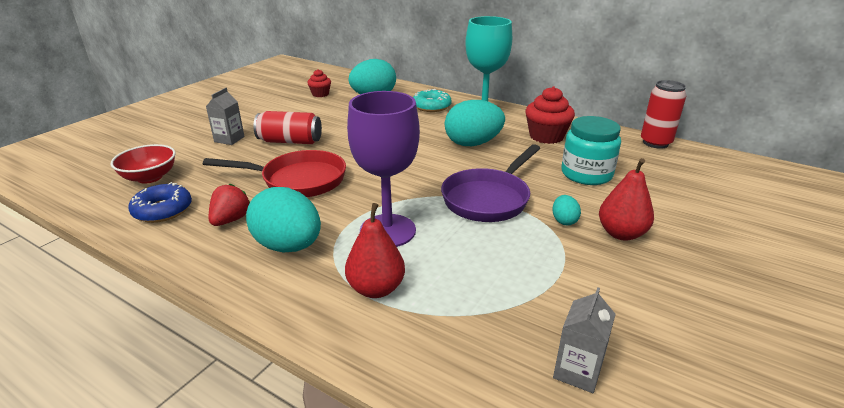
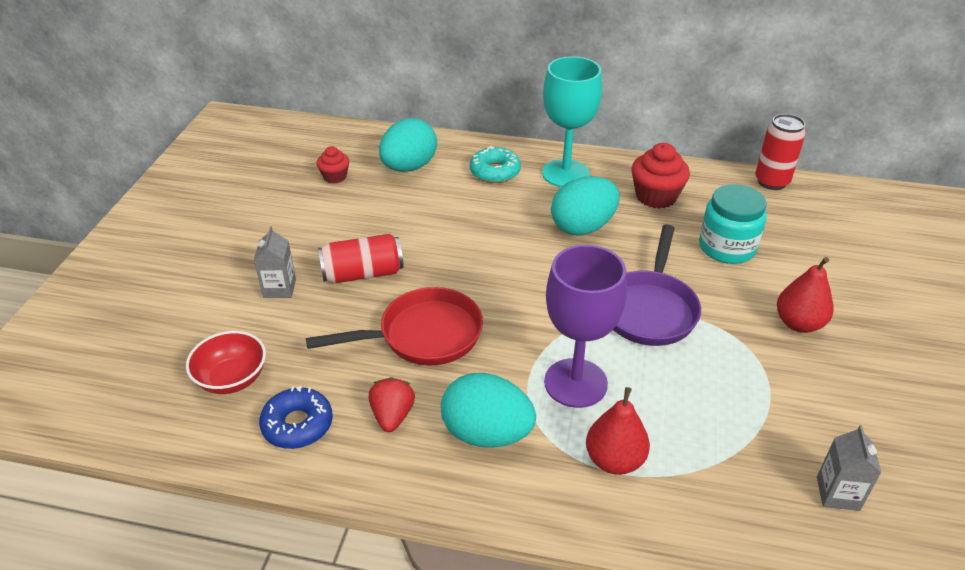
camera: 20 degrees left, 10 degrees up
turquoise egg [553,195,581,225] -> none

